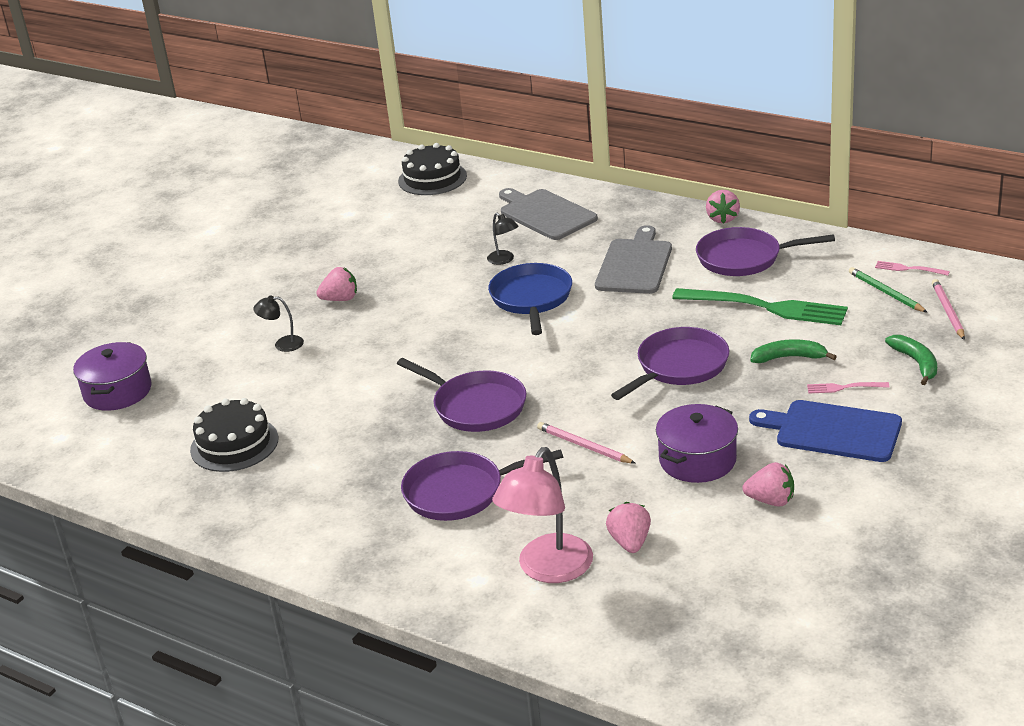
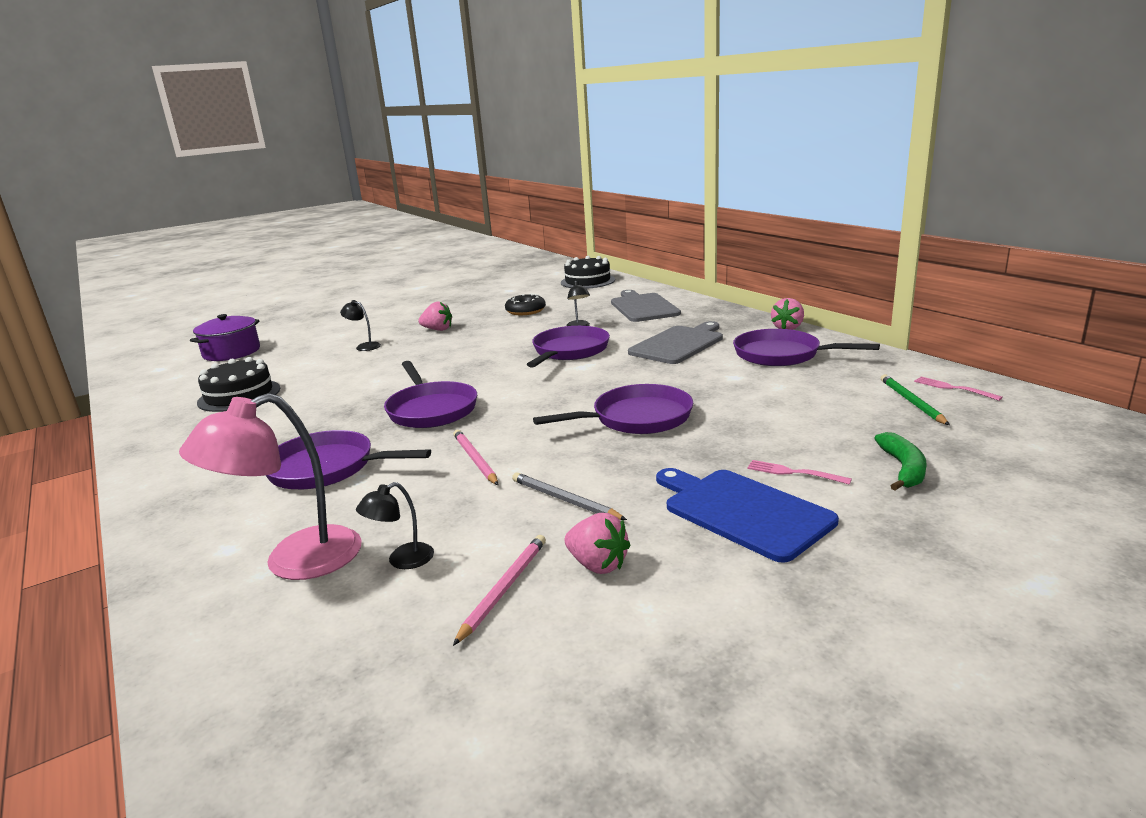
camera: 25 degrees right, 10 degrees down
blue pan [488,263,572,335] -> purple pan [527,326,610,368]
pink strawberry [606,502,651,553] -> black lamp [356,482,434,569]
purple pot [656,404,738,483] -> grey pencil [512,472,627,520]
green fork [672,288,848,325] -> none
green banana [750,339,837,363] -> none
pink pencil [932,279,965,340] -> pink pencil moved to [453,535,546,646]
none -> black donut [505,294,546,315]

